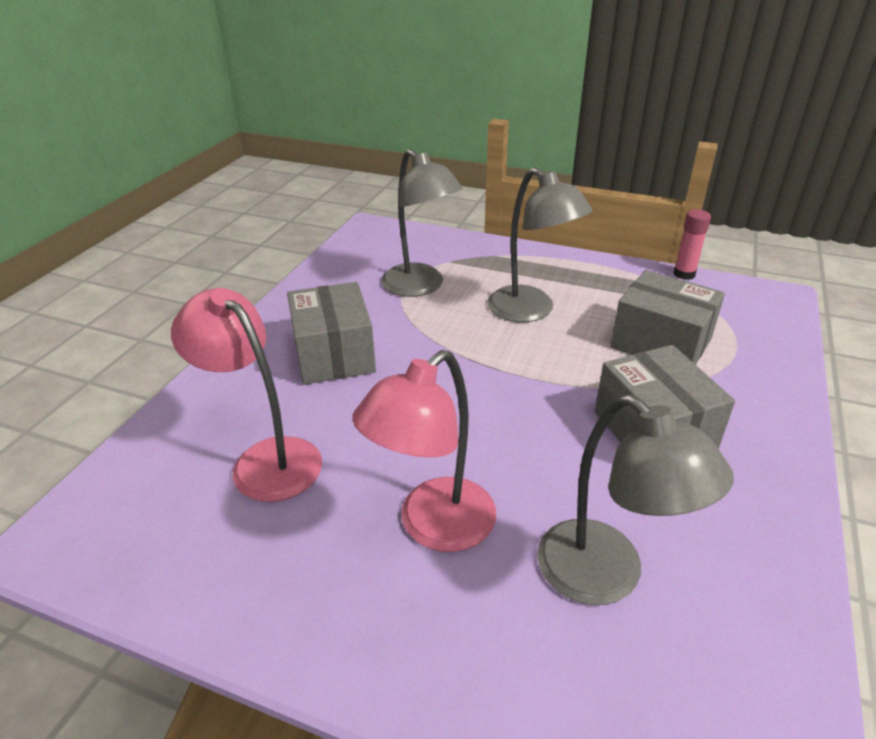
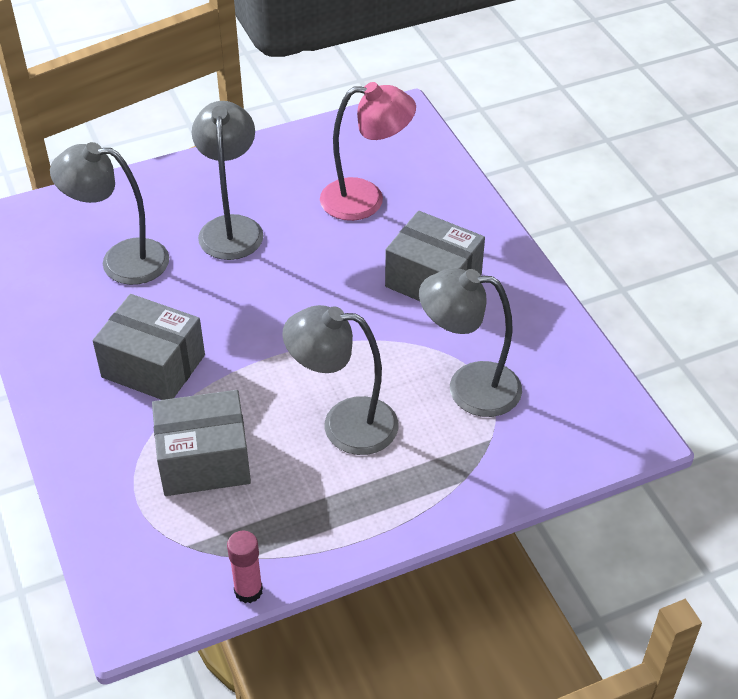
camera: 135 degrees right, 10 degrees up
pink lamp [352,350,496,552] -> grey lamp [192,101,263,260]

